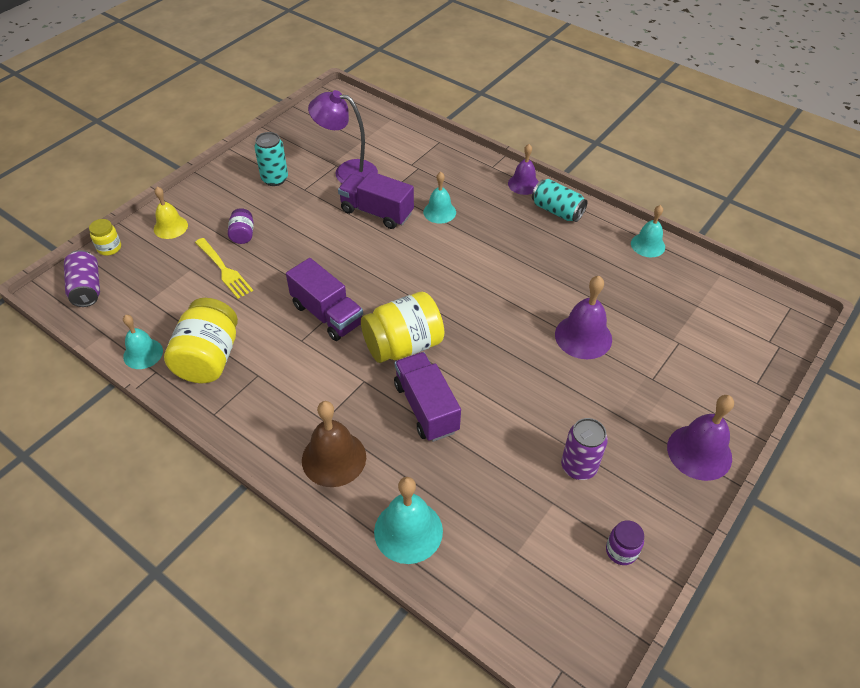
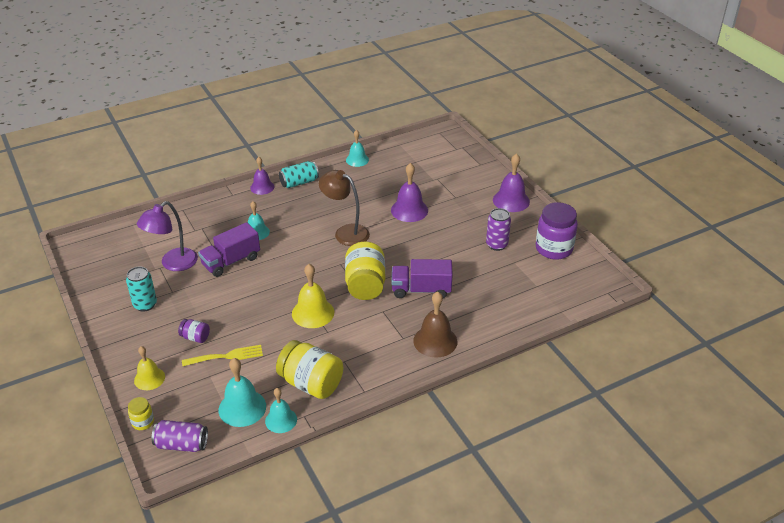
camera: 65 degrees left, 10 degrees down
purple truck [286,258,363,341] -> yellow bell [292,264,334,328]
turquoise bell [374,477,443,564] -> turquoise bell moved to [219,358,266,427]
purple jar [606,520,644,565] -> purple jar [536,202,578,260], size x2.06
none -> brown lamp [319,170,370,246]

